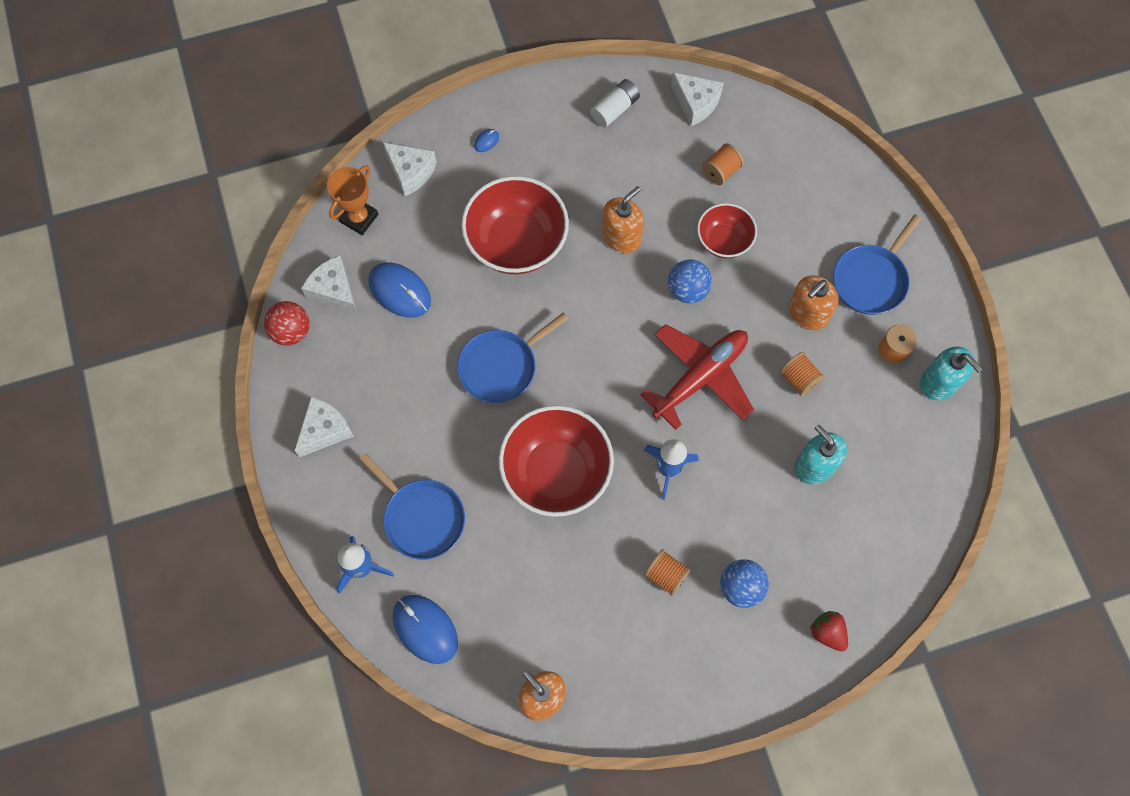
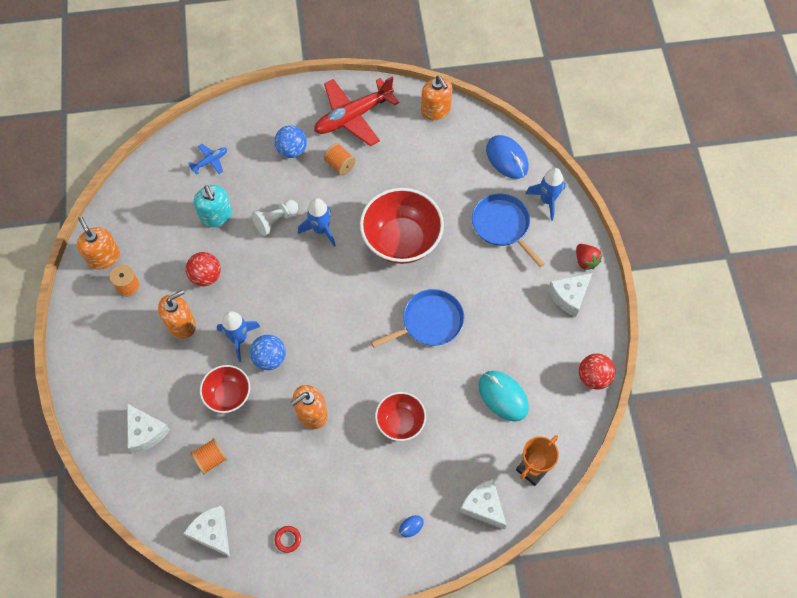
camera: 170 degrees left, 5 degrees down
white cheese [301,256,357,313] -> white cheese moved to [127,404,170,453]
blue mouse [368,263,431,318] -> turquoise mouse [479,371,529,422]
red bowl [461,176,569,274] -> red bowl [375,392,426,441], size x0.57
white battery [590,79,640,127] -> red ring [275,526,301,553]
red plane [640,324,754,430] -> red plane moved to [314,77,399,146]
orange spool [780,352,825,396] -> red ball [186,252,221,286]
red strawberry [810,611,848,651] -> red strawberry moved to [576,244,602,270]
blue pan [833,214,921,315] -> none
turquoise soap dispenser [920,347,983,400] -> orange soap dispenser [77,217,120,270]
none -> blue plane [188,144,227,175]
none -> blue rocket [217,311,260,362]
none -> white pawn [252,200,298,236]

